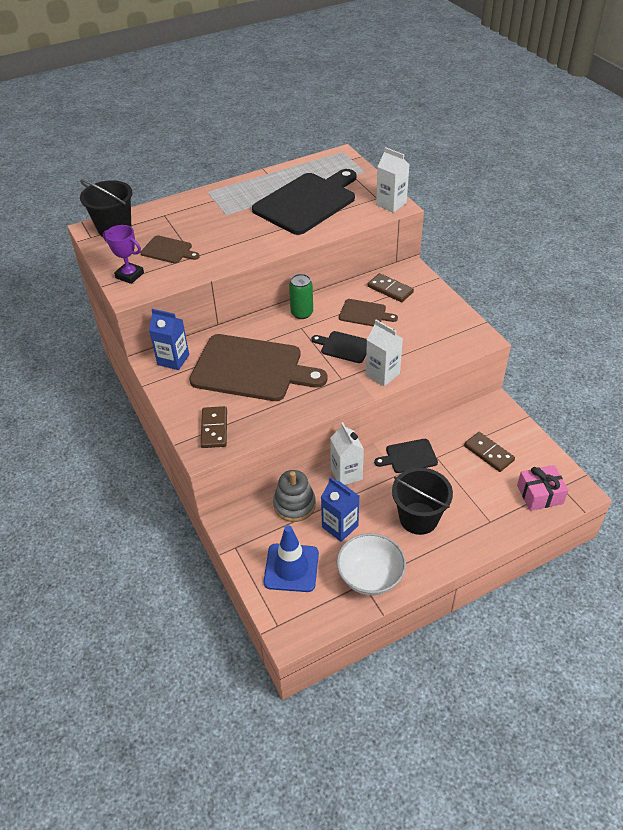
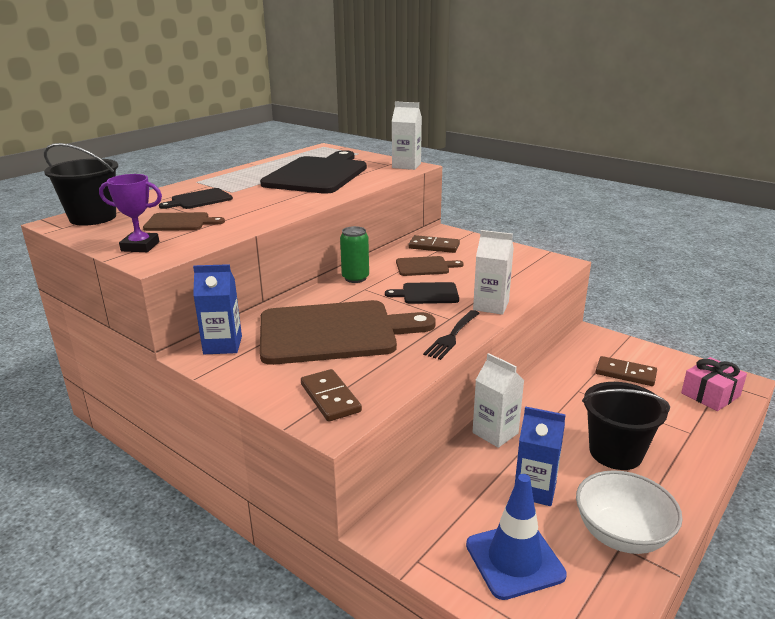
camera: 25 degrees left, 20 degrees down
grey stacking toy [273,470,316,522] -> none
black cutting board [374,439,438,473] -> black cutting board moved to [159,188,233,209]
none -> black fork [423,310,480,360]

